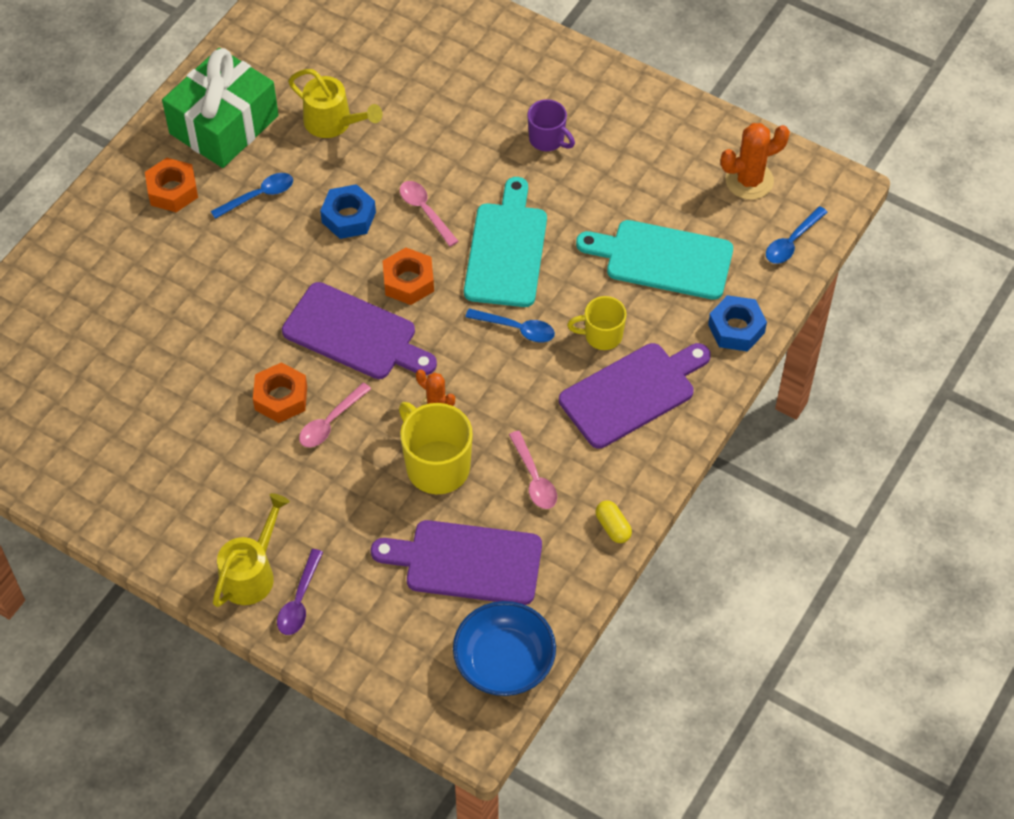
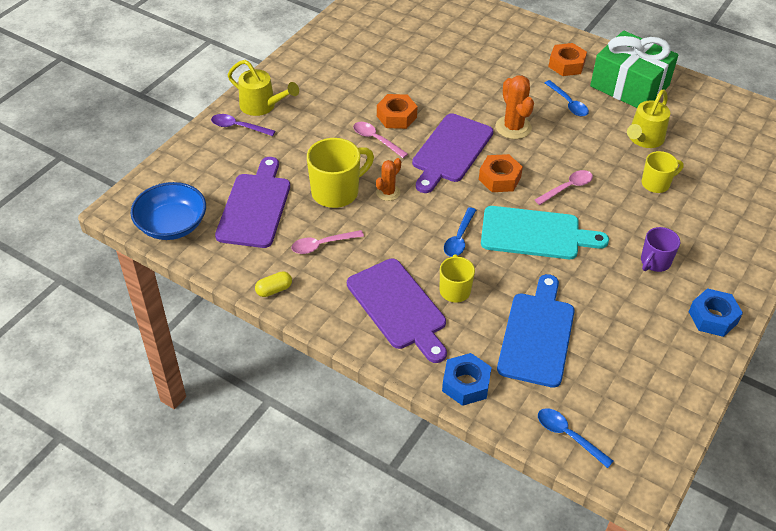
camera: 90 degrees right, 10 degrees down
blue nut [320,184,376,239] -> blue nut moved to [689,288,743,337]
turquoise cutting board [576,220,733,300] -> blue cutting board [497,274,575,388]
orange cactus [721,123,790,200] -> orange cactus moved to [496,75,534,139]
none -> yellow mug [642,151,684,193]

